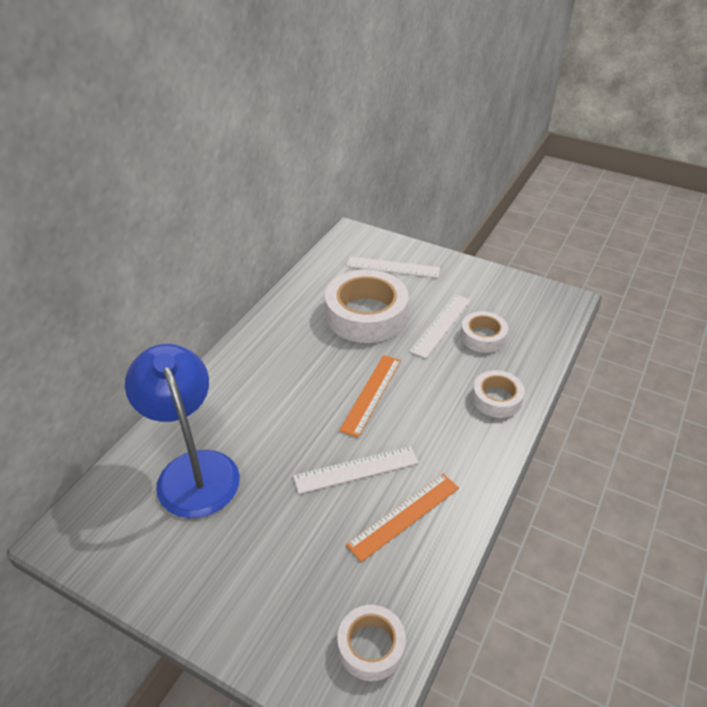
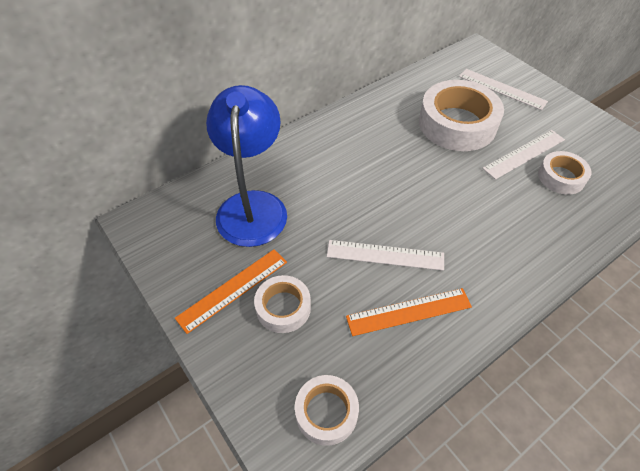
camera: 25 degrees right, 10 degrees up
orange ruler [339,355,401,438] -> orange ruler moved to [175,249,287,334]
white tape [472,370,525,418] -> white tape moved to [254,275,311,333]

